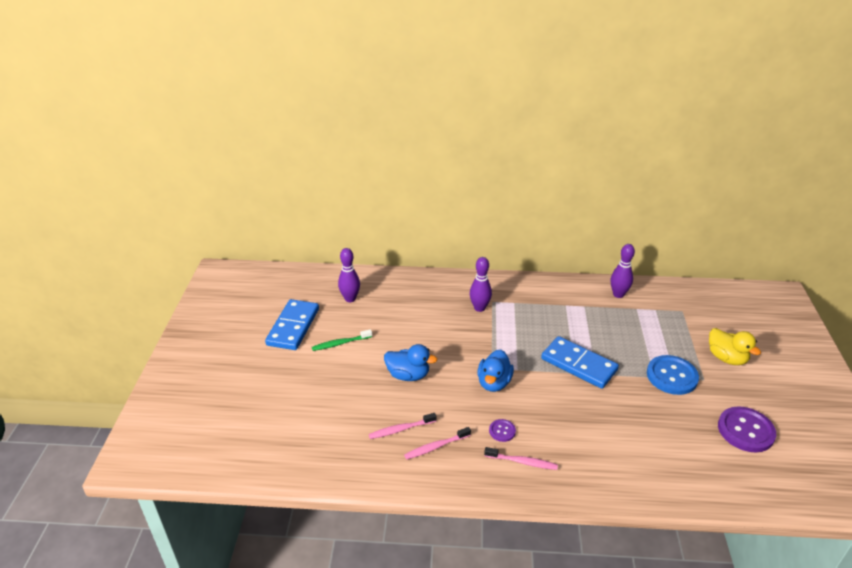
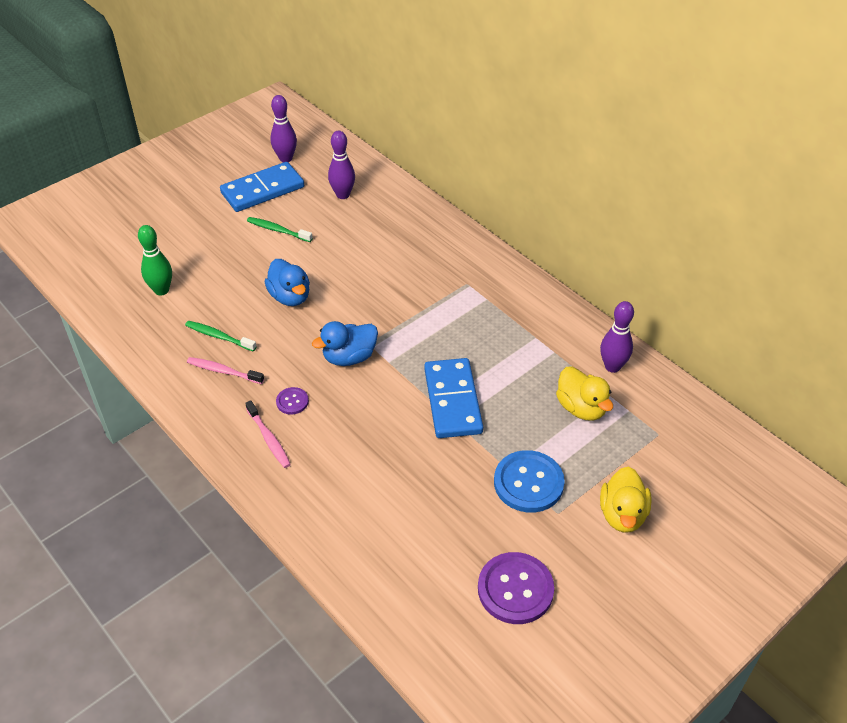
camera: 45 degrees right, 10 degrees up
pink toothbrush [369,413,437,439] -> green toothbrush [185,321,257,352]
purple bowling pin [470,257,492,312] -> purple bowling pin moved to [270,95,297,162]
none -> green bowling pin [138,225,172,296]
none -> yellow duck [556,367,613,421]

